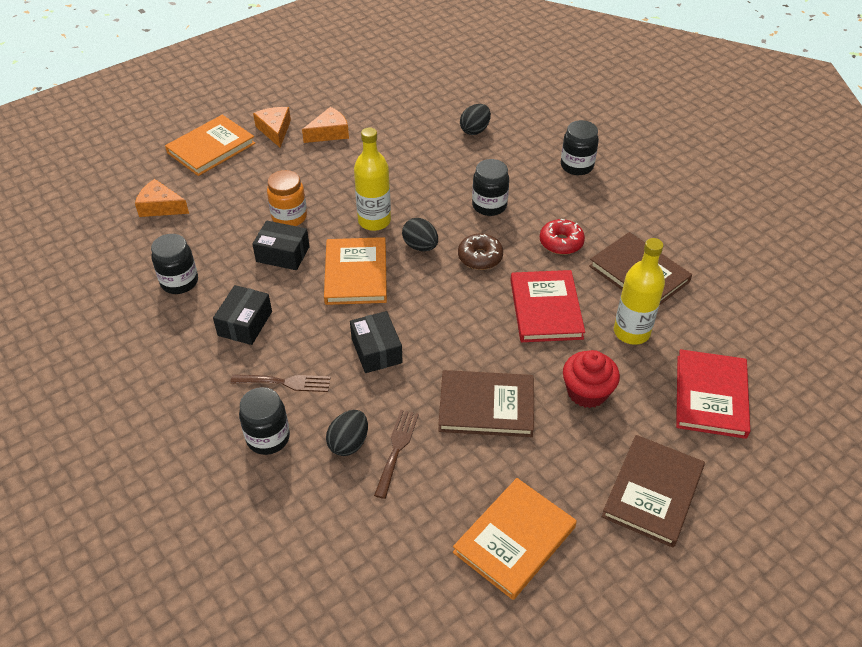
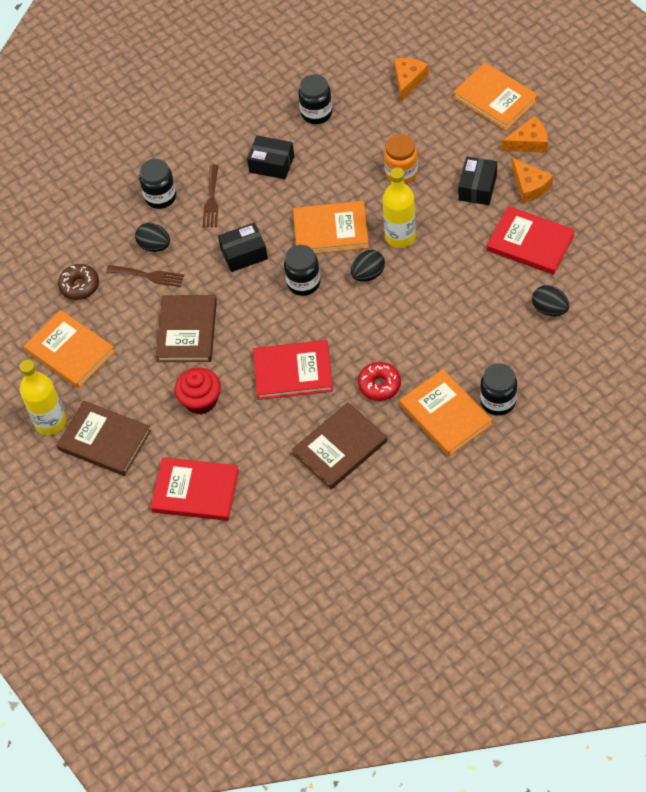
camera: 95 degrees right, 10 degrees up
black box [252,220,310,270] -> black box moved to [458,157,497,205]
brown donut [458,234,503,270] -> brown donut moved to [58,264,99,300]
black jar [472,159,509,216] -> black jar moved to [284,245,320,296]
yellow bottle [614,238,665,345] -> yellow bottle moved to [19,359,66,435]
none -> orange book [400,369,492,456]
none -> red book [487,206,575,275]

